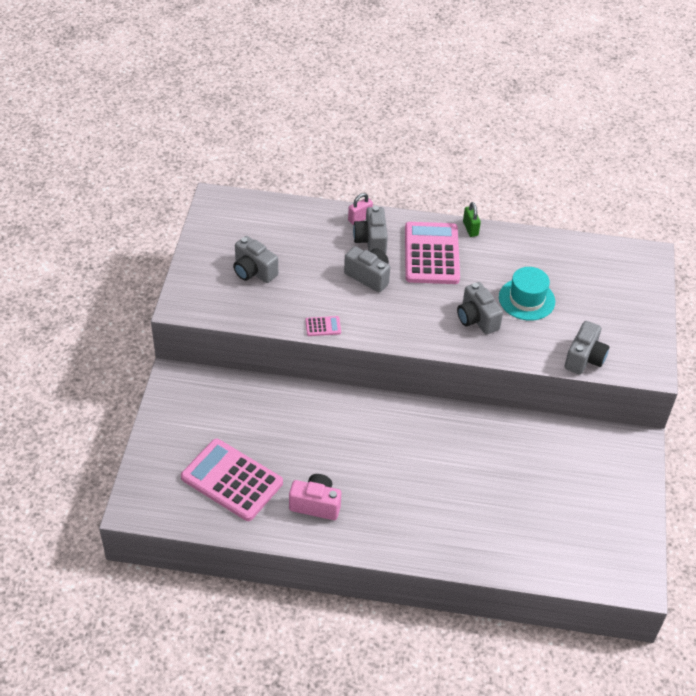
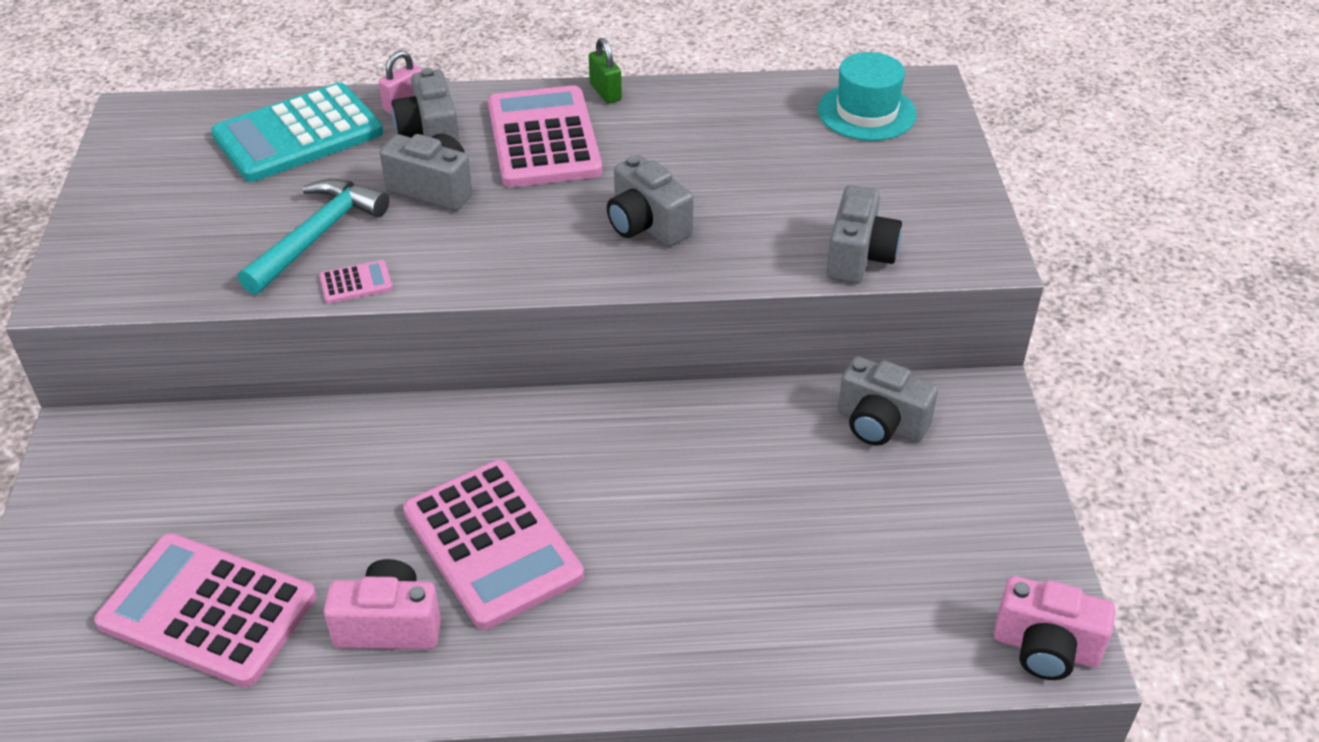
camera: 10 degrees left, 5 degrees down
grey camera [233,236,278,283] -> grey camera moved to [838,356,938,446]
turquoise hat [499,267,555,321] -> turquoise hat moved to [818,52,917,141]
none -> turquoise calculator [211,82,383,182]
none -> turquoise hammer [238,179,389,295]
none -> pink calculator [403,460,584,630]
none -> pink camera [994,576,1115,680]

